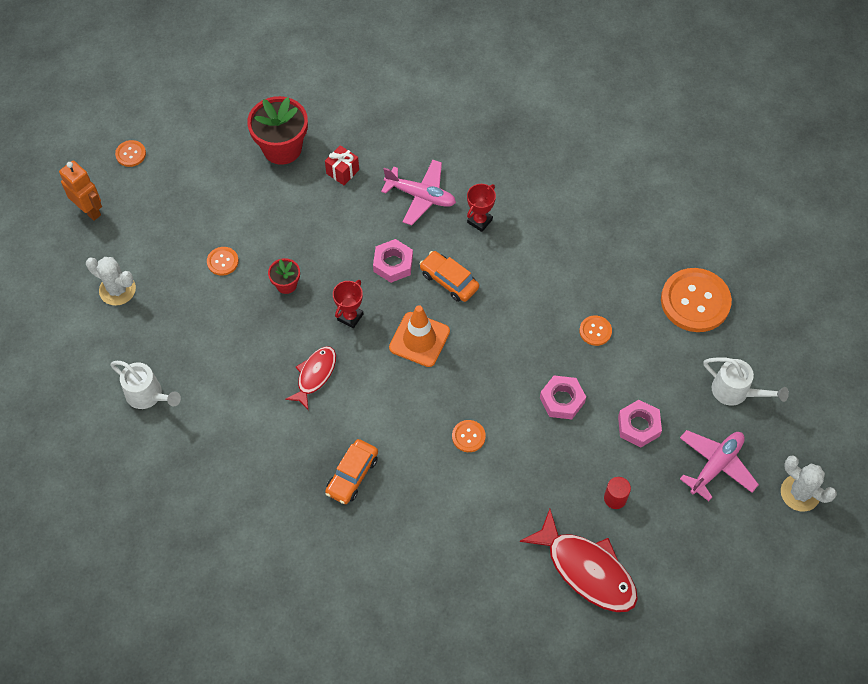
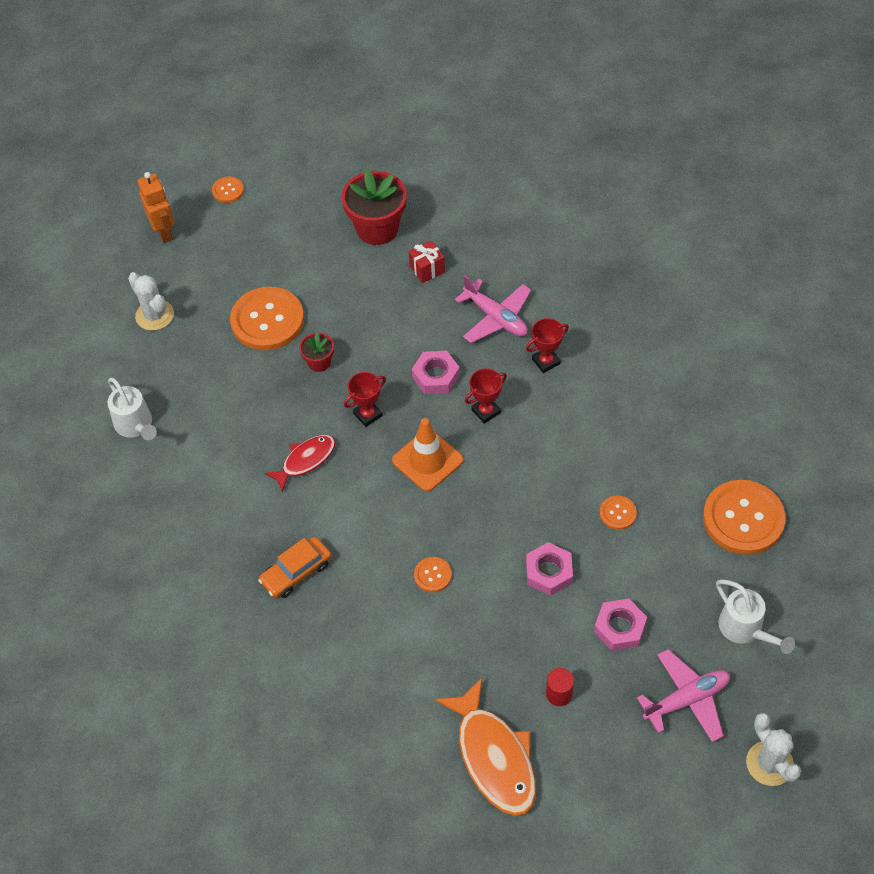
camera: 25 degrees right, 5 degrees down
orange button [207,247,239,275] -> orange button [230,286,304,350], size x2.17
orange car [419,251,479,302] -> red trophy [465,368,507,424]
red fish [520,509,638,612] -> orange fish [435,678,536,816]

